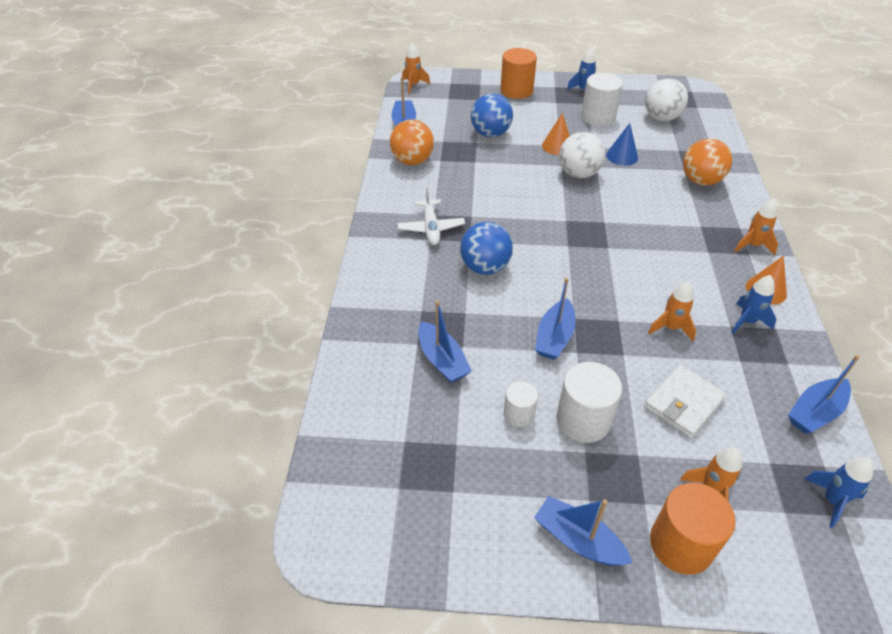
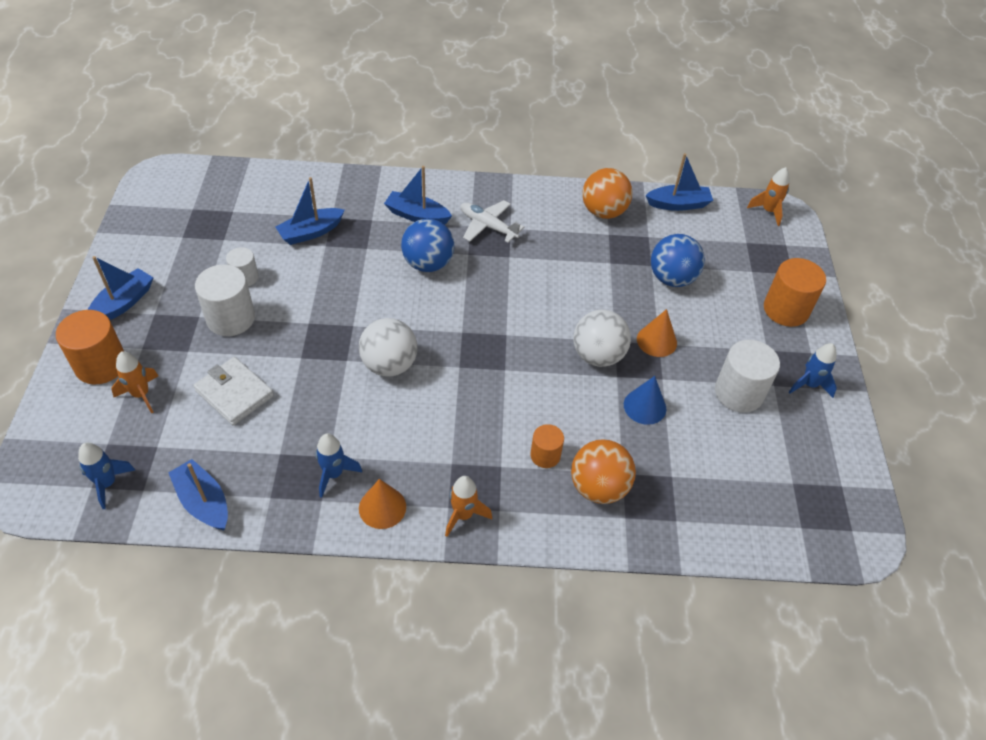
camera: 85 degrees right, 5 degrees up
white plane [398,188,465,245] -> white plane turned 45 degrees clockwise [460,200,524,243]
blue boat [535,278,576,360] -> blue boat moved to [384,166,452,225]
white ball [645,78,688,121] -> white ball moved to [359,318,418,377]
orange rocket [648,281,696,341] -> none
none -> orange cylinder [530,424,564,468]

